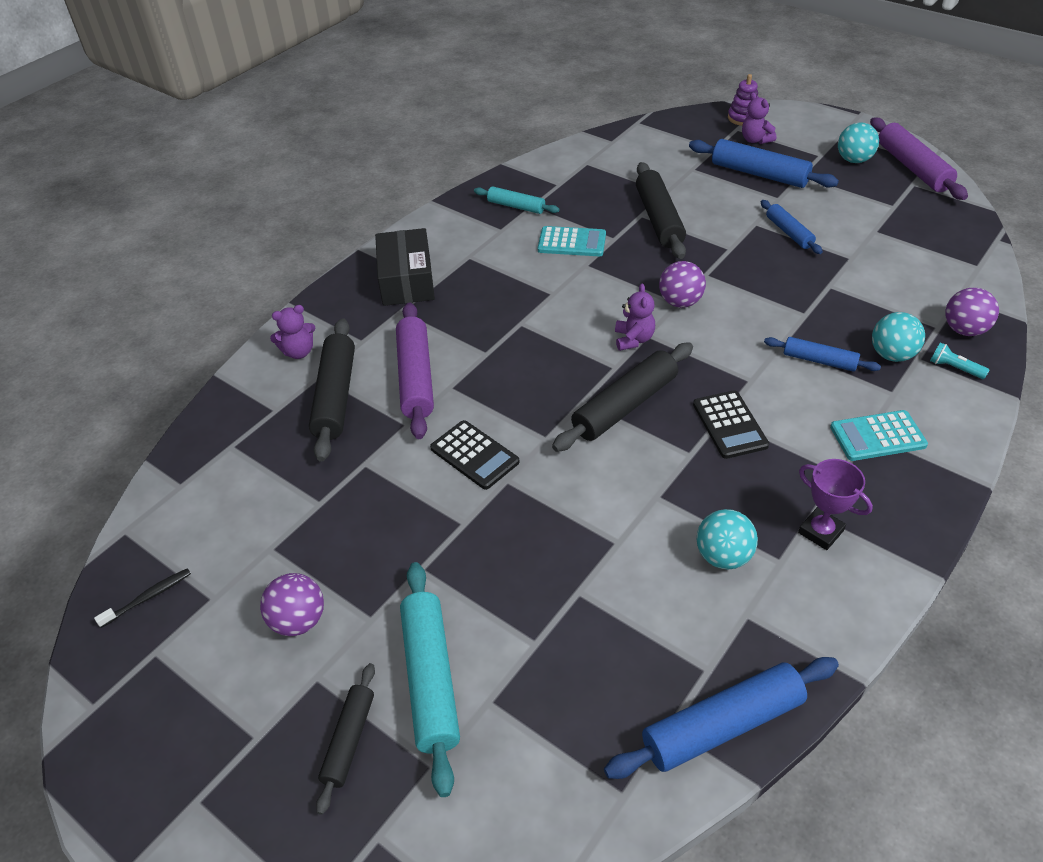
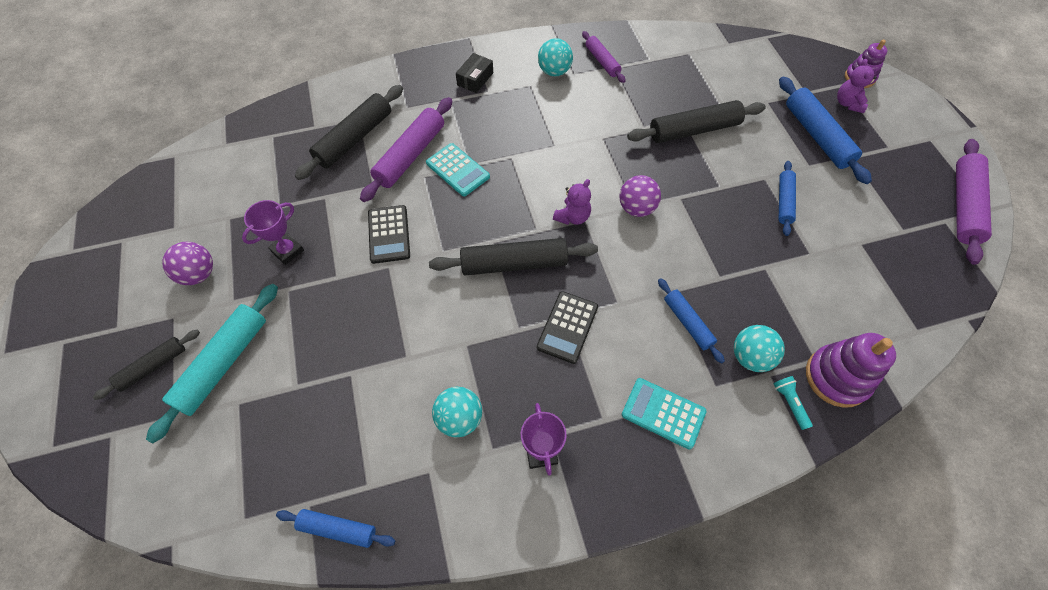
camera: 35 degrees right, 15 degrees up
black toothbrush [94,568,191,628] -> none
purple teddy bear [270,305,315,359] -> none
black box [375,228,435,306] -> black box [456,53,493,93], size x0.56
turquoise rolling pin [474,186,559,214] -> purple rolling pin [582,31,626,83]
turquoise calculator [538,226,606,256] -> turquoise calculator moved to [426,143,490,196]
blue rolling pin [604,657,839,779] -> blue rolling pin [276,509,395,548], size x0.59
black rolling pin [636,162,686,259] -> black rolling pin turned 45 degrees clockwise [627,100,766,143]
turquoise ball [838,122,879,163] -> turquoise ball moved to [538,38,573,76]
purple ball [945,287,999,336] -> purple stacking toy [806,333,896,408]
none -> purple trophy [242,200,304,265]

